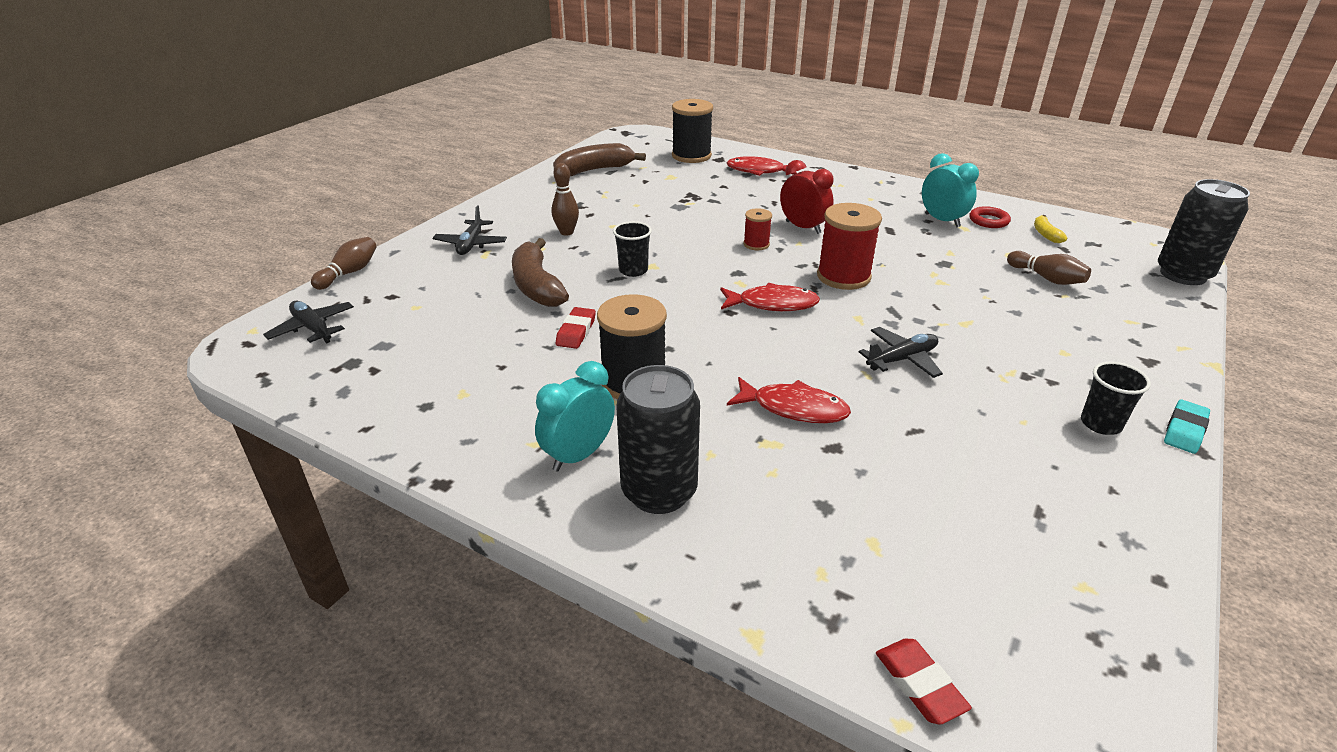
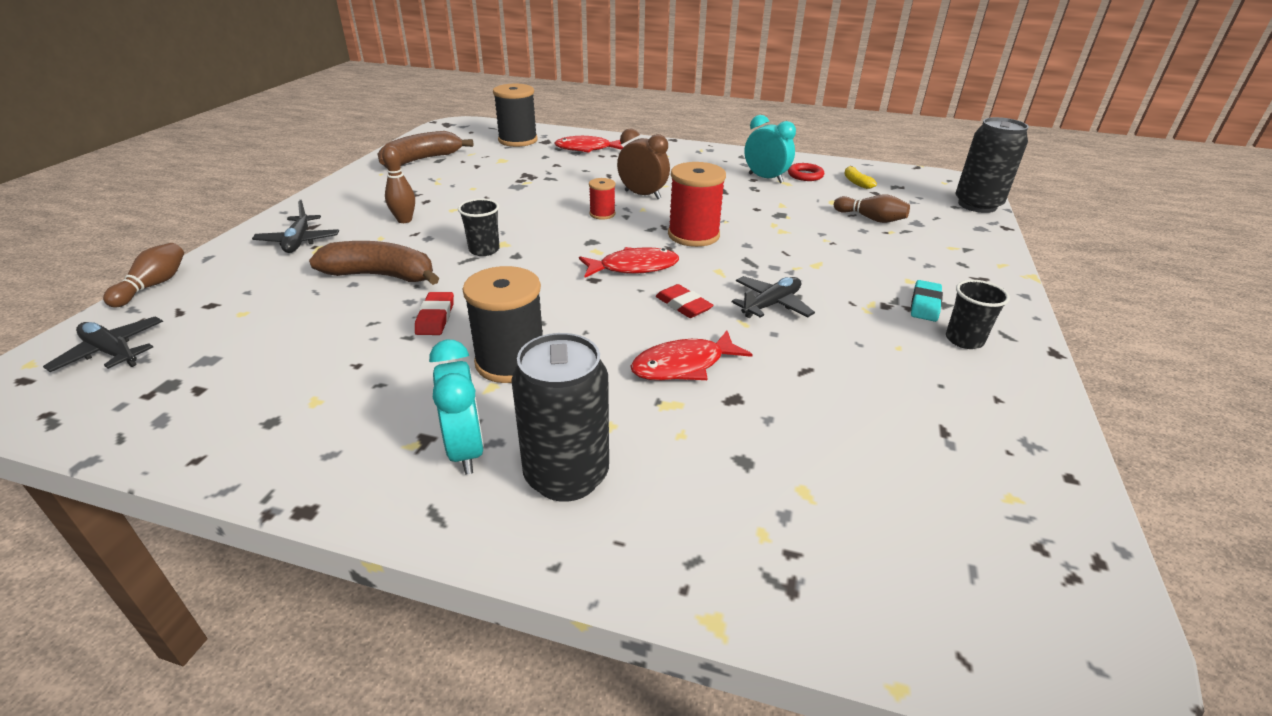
camera: 15 degrees left, 0 degrees up
brown banana [512,238,569,307] -> brown banana turned 135 degrees clockwise [309,241,439,285]
turquoise clock [535,361,615,472] -> turquoise clock turned 135 degrees clockwise [429,340,484,474]
red fish [727,377,851,423] -> red fish turned 150 degrees clockwise [631,331,752,380]
red clock [780,160,834,234] -> brown clock [617,129,670,199]
red eraser [876,639,972,725] -> red eraser moved to [656,284,714,318]
turquoise eraser [1164,399,1210,454] -> turquoise eraser moved to [911,280,943,322]

